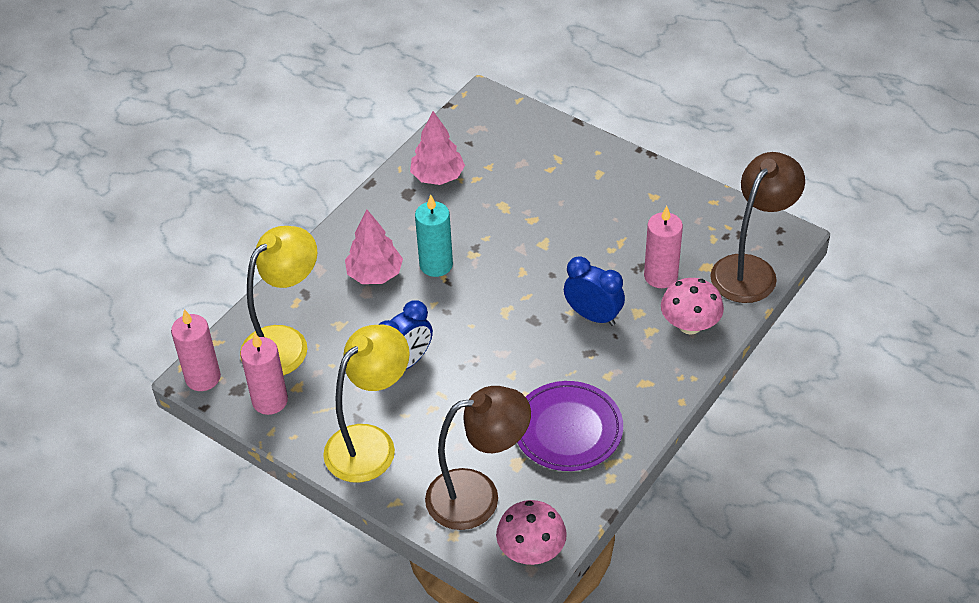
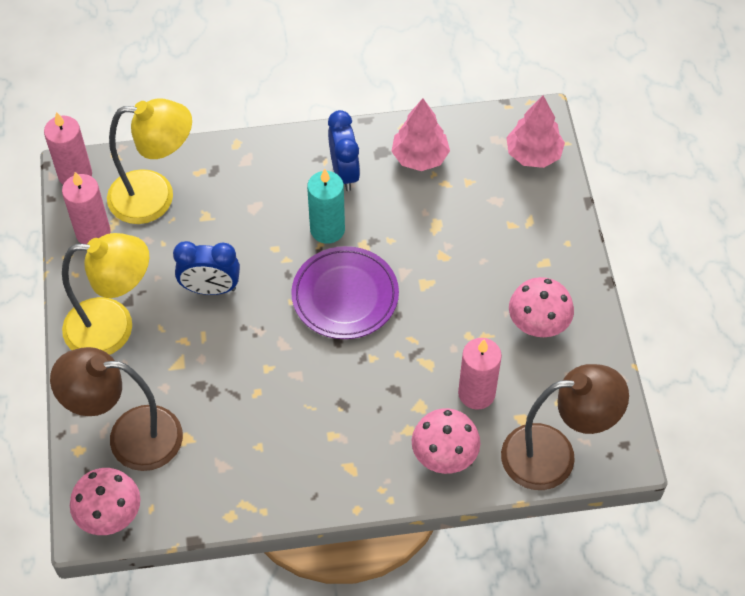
camera: 45 degrees right, 10 degrees up
pink tree [345,210,403,284] -> pink tree moved to [506,96,565,168]
brown lamp [425,386,531,530] -> brown lamp turned 150 degrees clockwise [50,347,183,471]
purple plate [517,381,623,471] -> purple plate moved to [291,246,399,339]
blue clock [564,256,625,326] -> blue clock moved to [328,110,360,191]
none -> pink mushroom [509,277,574,337]

